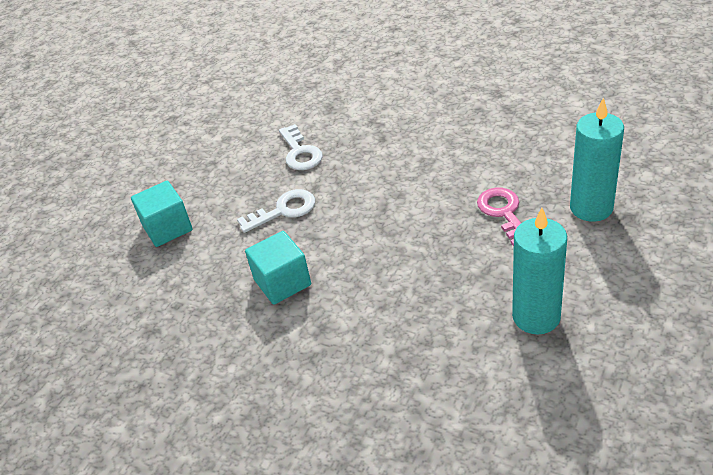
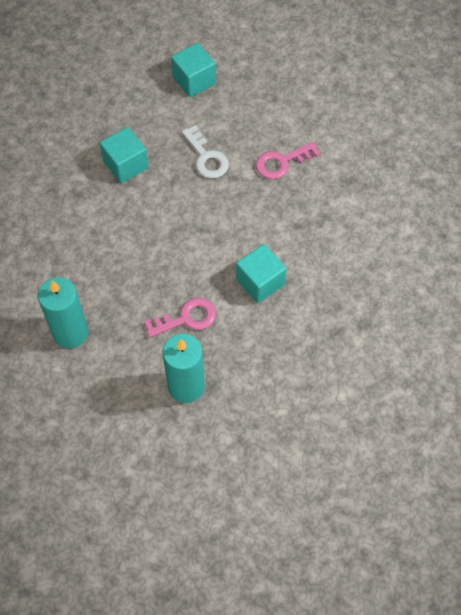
camera: 80 degrees right, 20 degrees up
white key [279,124,323,170] -> pink key [256,142,320,179]
none -> turquoise cube [236,244,287,303]

